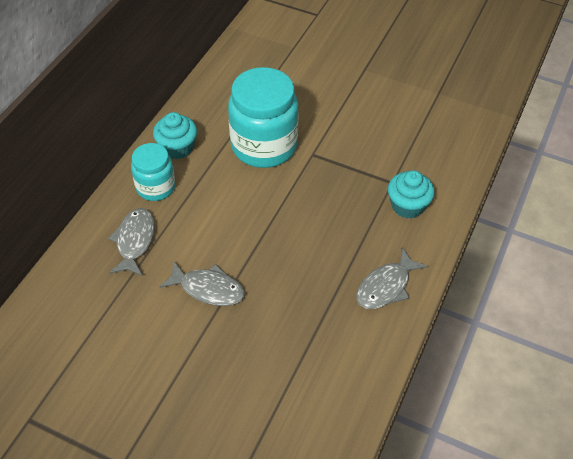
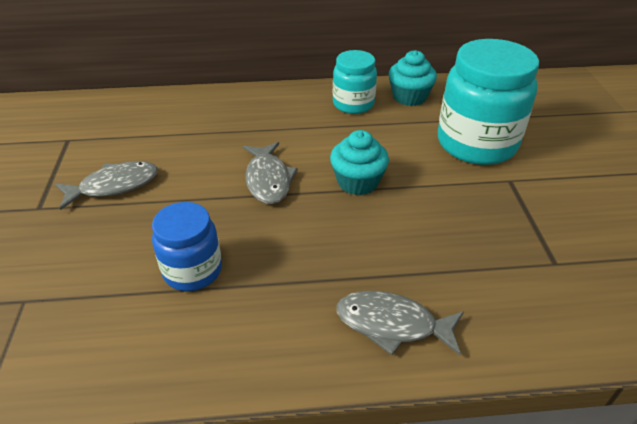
camera: 60 degrees right, 10 degrees down
grey fish [108,208,155,276] -> grey fish moved to [55,161,158,210]
turquoise cupcake [388,170,435,219] -> turquoise cupcake moved to [330,130,389,195]
none -> blue jar [152,202,222,291]

